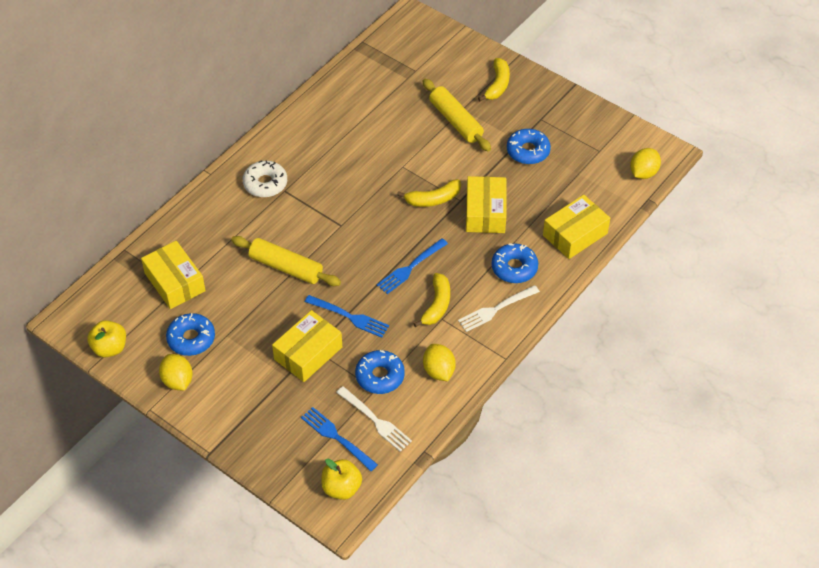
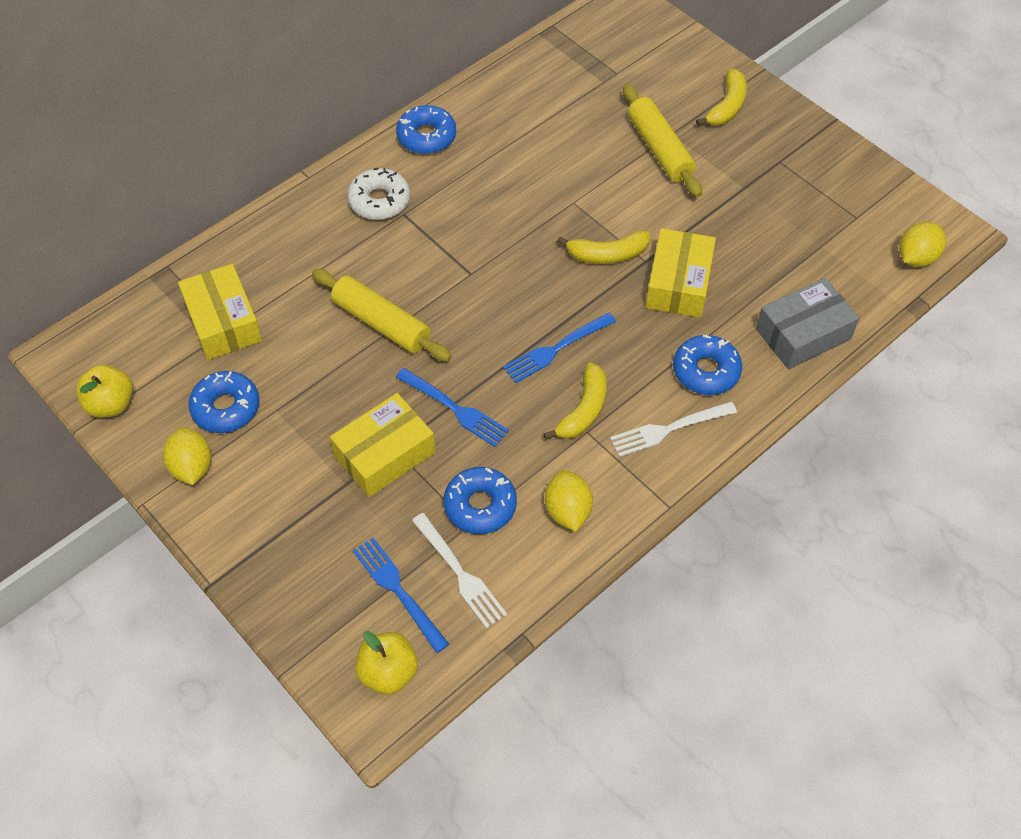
camera: 10 degrees right, 5 degrees up
blue donut [507,129,551,164] -> blue donut moved to [396,105,456,154]
yellow box [543,195,610,259] -> grey box [756,278,860,369]

